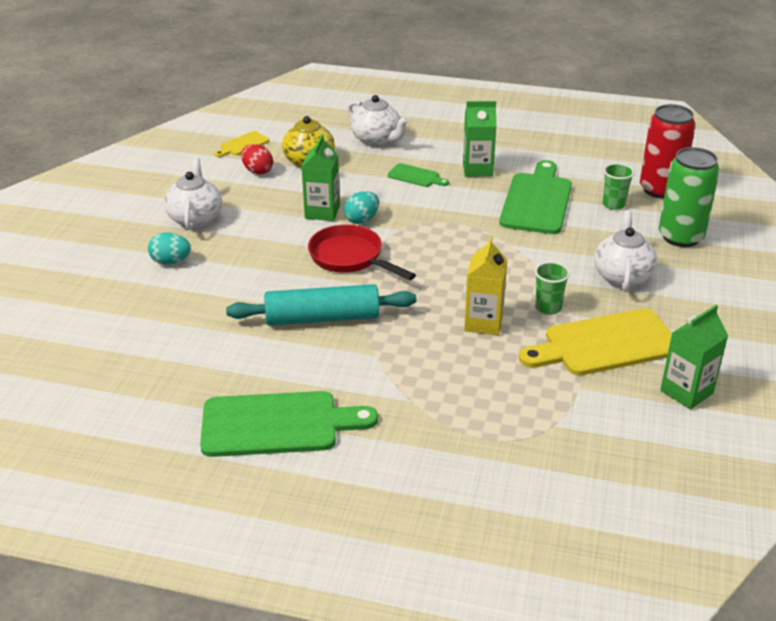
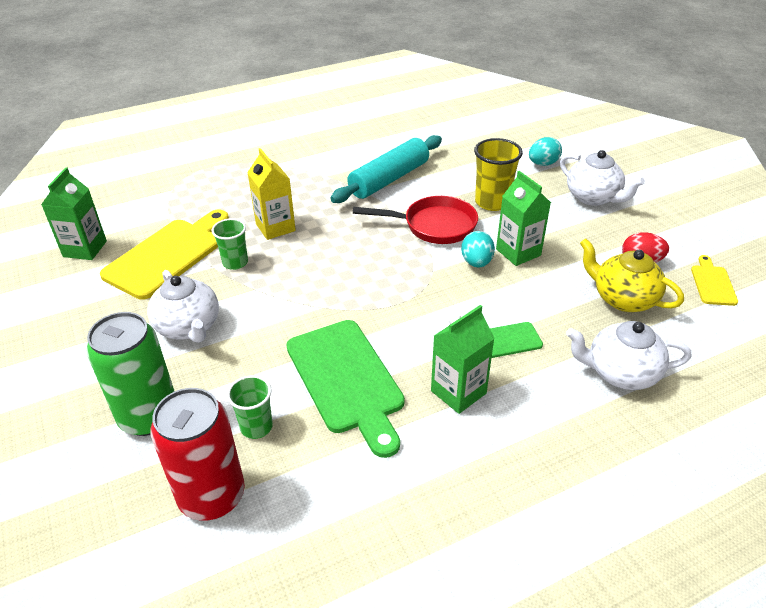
camera: 140 degrees right, 5 degrees up
green cutting board [200,391,378,457] -> none
none -> yellow cup [474,138,523,211]

